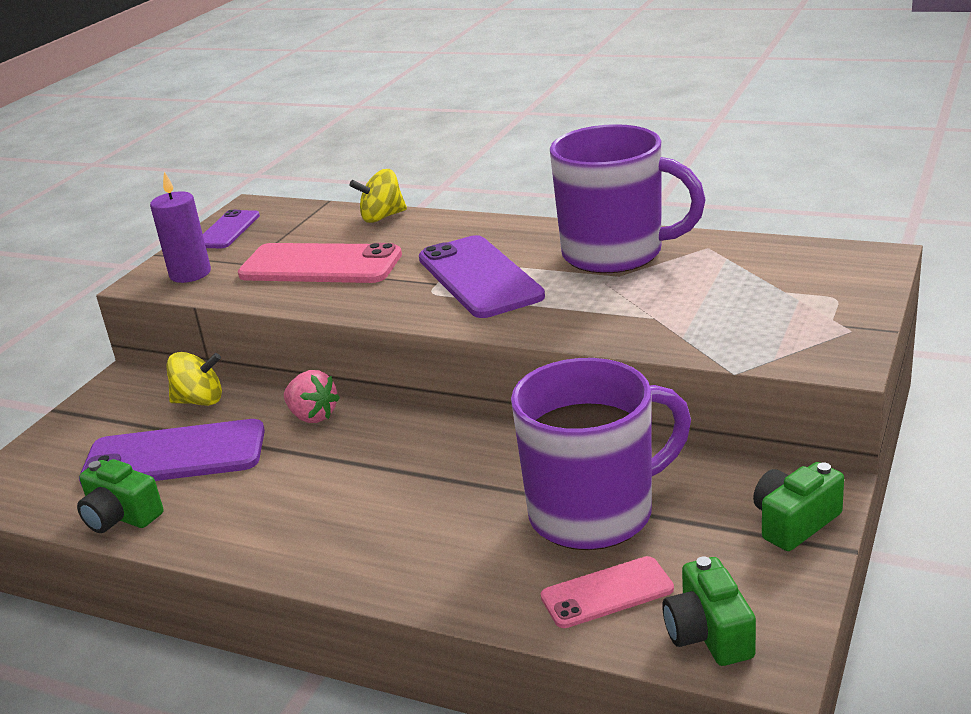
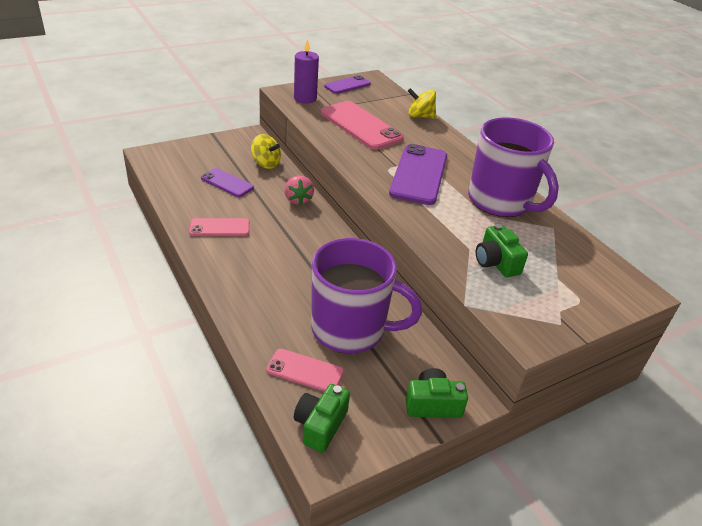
camera: 30 degrees right, 10 degrees up
green camera [77,459,163,533] -> green camera moved to [476,224,528,277]
purple phone [79,419,265,486] -> purple phone [201,168,254,197], size x0.57
none -> pink phone [189,218,250,236]

